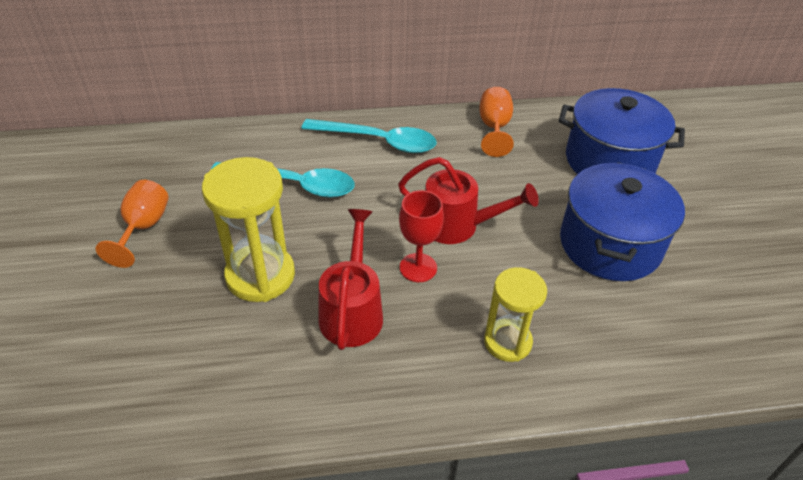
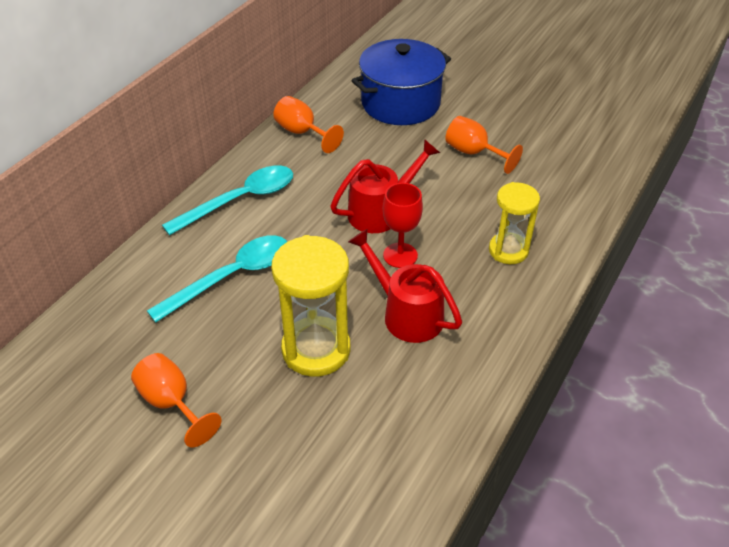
camera: 50 degrees left, 0 degrees up
blue pot [560,162,685,281] -> orange goblet [445,116,523,174]

